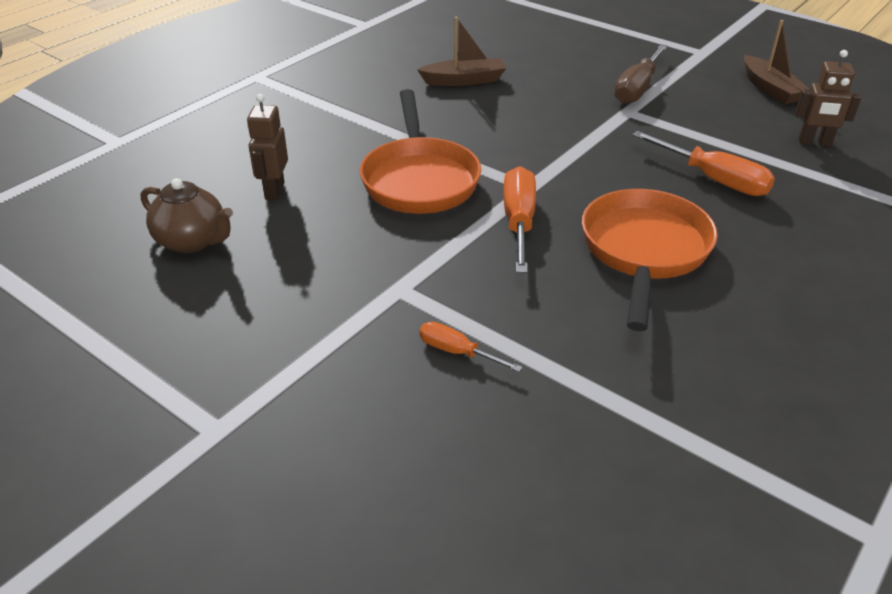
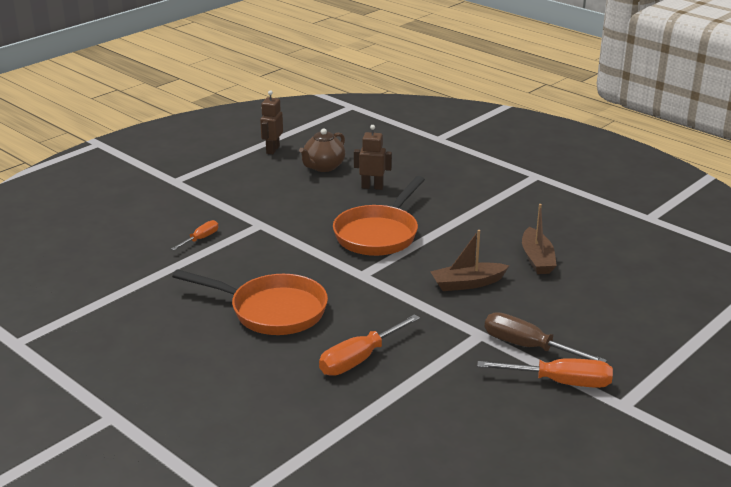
camera: 95 degrees right, 10 degrees down
orange pan [360,89,481,214] -> orange pan turned 60 degrees counterclockwise [333,176,425,256]
orange screwdriver [503,166,536,273] -> orange screwdriver moved to [477,358,613,388]
brown boat [744,20,809,104] -> brown boat moved to [430,230,509,291]
brown robot [795,50,861,147] -> brown robot moved to [260,90,283,154]

